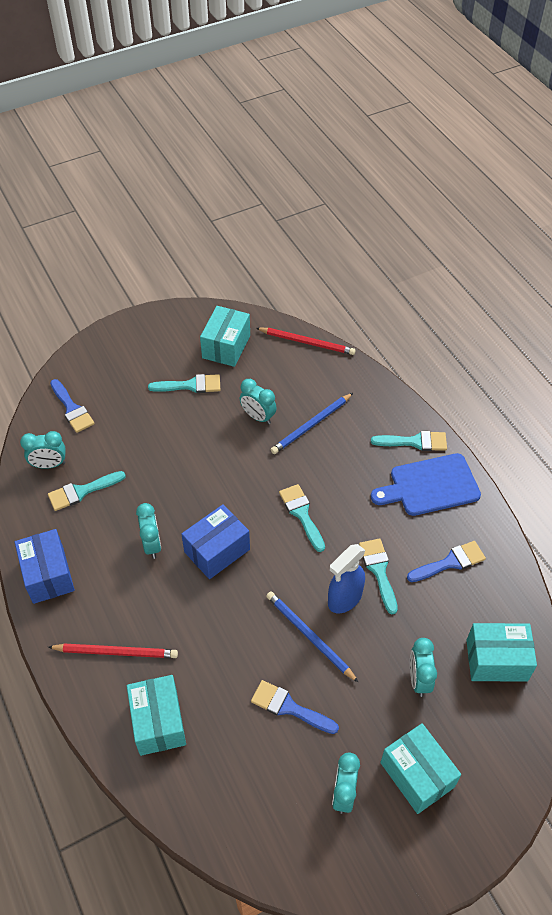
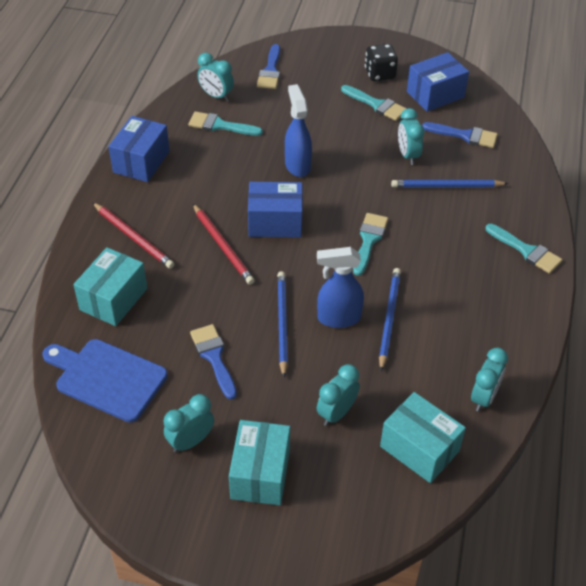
camera: 40 degrees right, 5 degrees down
turquoise clock [136,503,161,559] -> turquoise clock moved to [471,348,508,412]
turquoise box [200,306,250,367] -> blue box [407,52,469,112]
red pencil [256,327,356,355] -> red pencil moved to [193,204,255,285]
turquoise brush [359,539,398,614] -> blue pencil [379,268,401,371]
blue cutting board [371,453,481,516] -> blue cutting board moved to [43,339,168,423]
blue brush [407,541,486,582] -> blue brush moved to [422,122,498,148]
none -> blue spray bottle [285,84,312,177]
none -> black dice [365,44,398,81]

